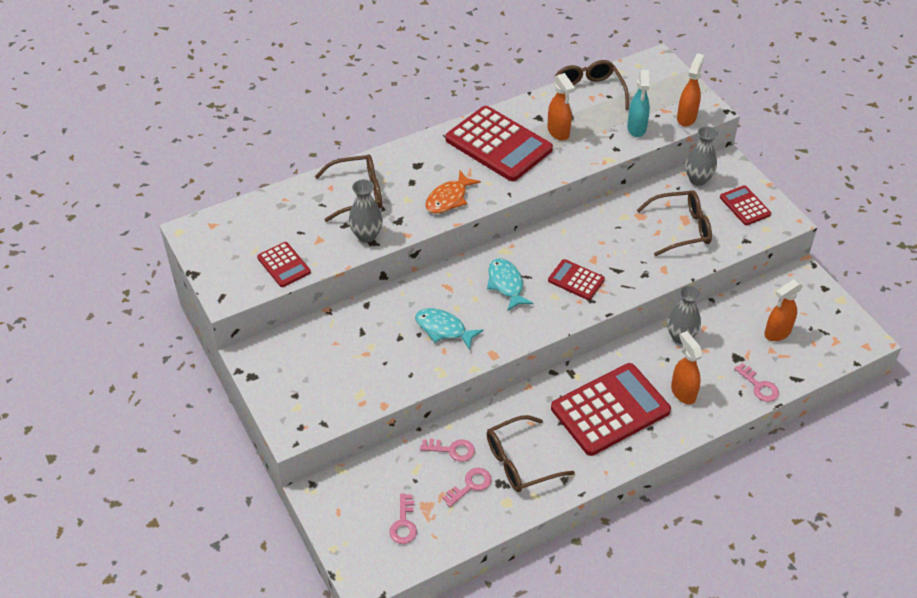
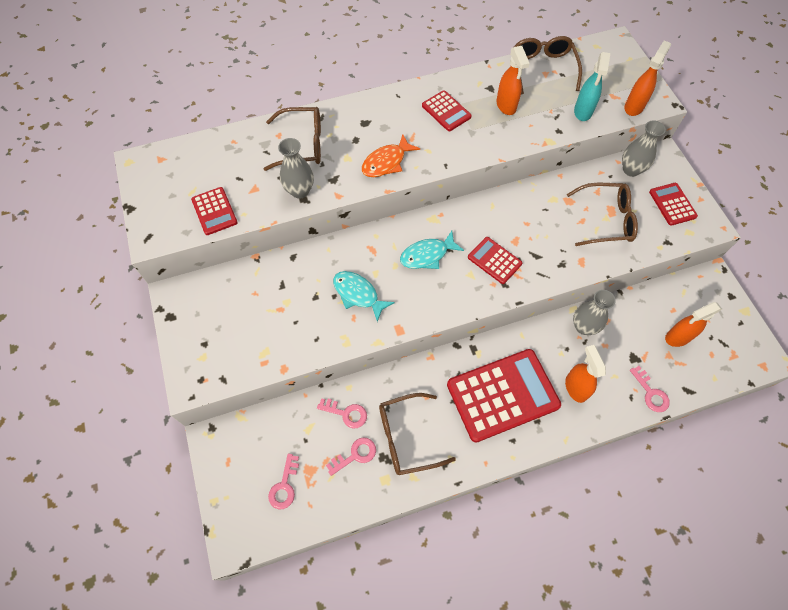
camera: 10 degrees right, 15 degrees up
red calculator [445,106,553,181] -> red calculator [422,90,472,131], size x0.50
turquoise fish [487,258,533,311] -> turquoise fish turned 105 degrees counterclockwise [400,231,464,269]

